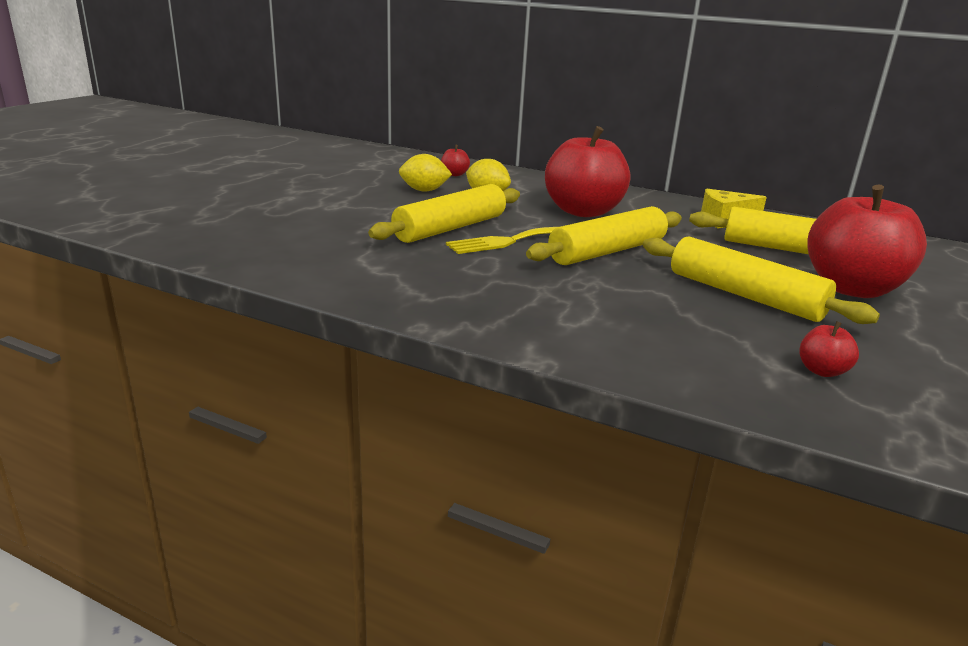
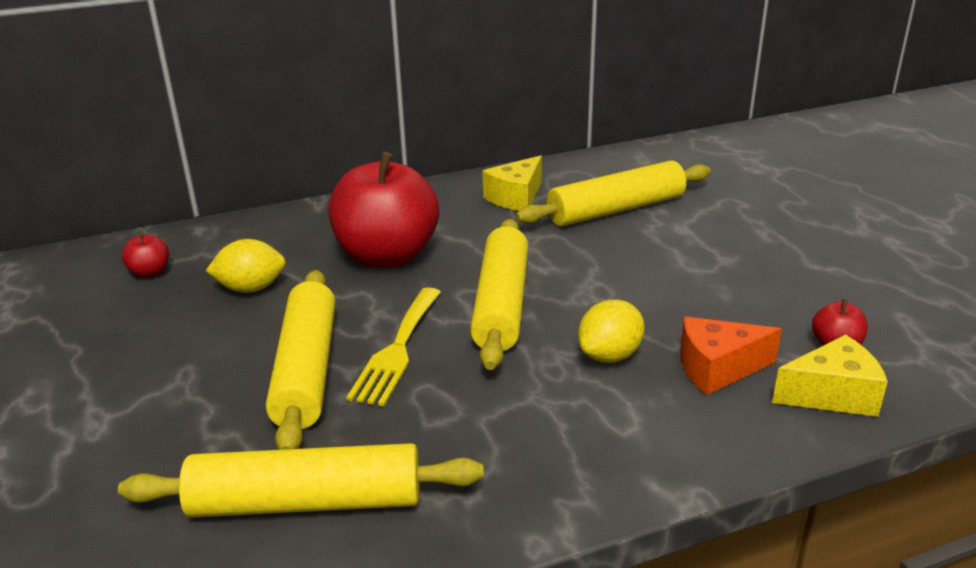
camera: 45 degrees left, 5 degrees up
yellow lemon [399,154,452,192] -> yellow lemon moved to [578,300,645,363]
yellow rolling pin [643,236,880,324] -> yellow rolling pin moved to [118,443,484,518]
red apple [807,185,927,298] -> none
none -> orange cheese [680,317,782,395]
none -> yellow cheese [772,335,888,417]

